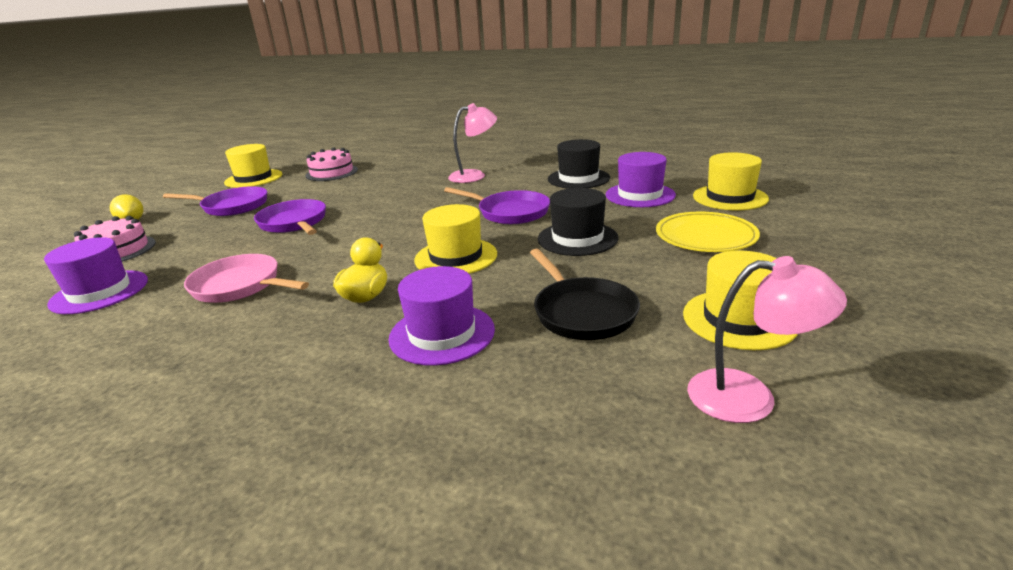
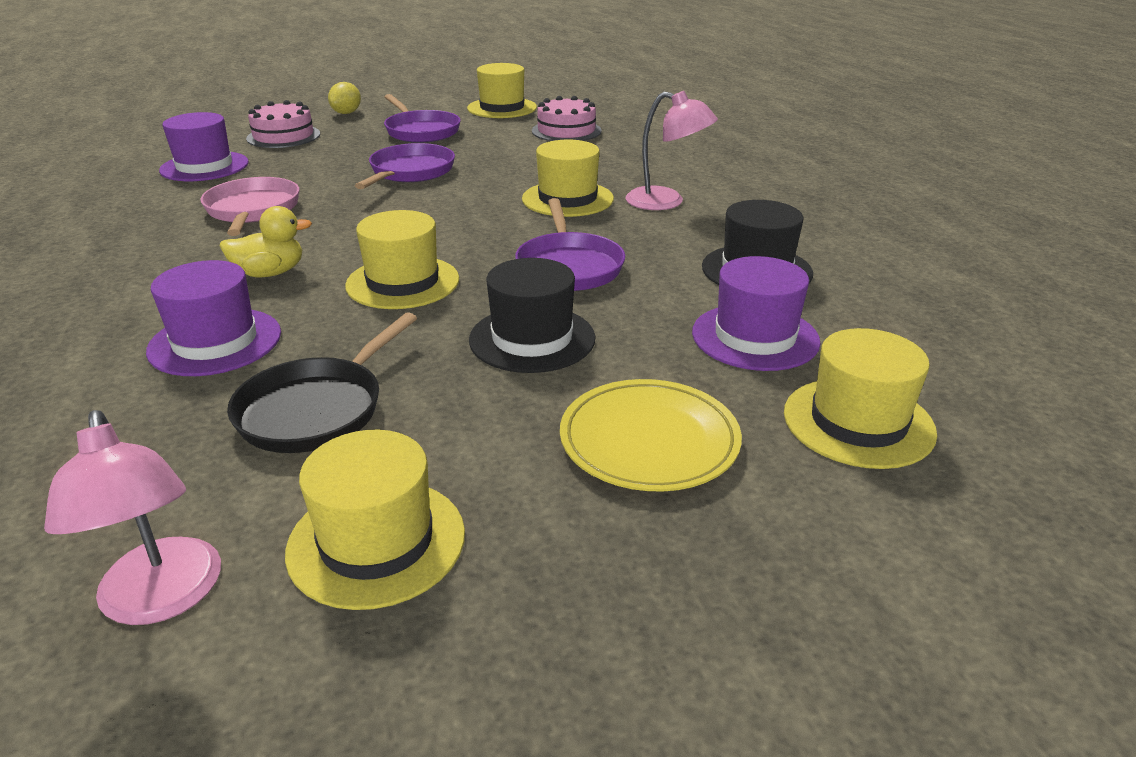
camera: 50 degrees right, 5 degrees up
none -> yellow hat [522,140,614,217]

